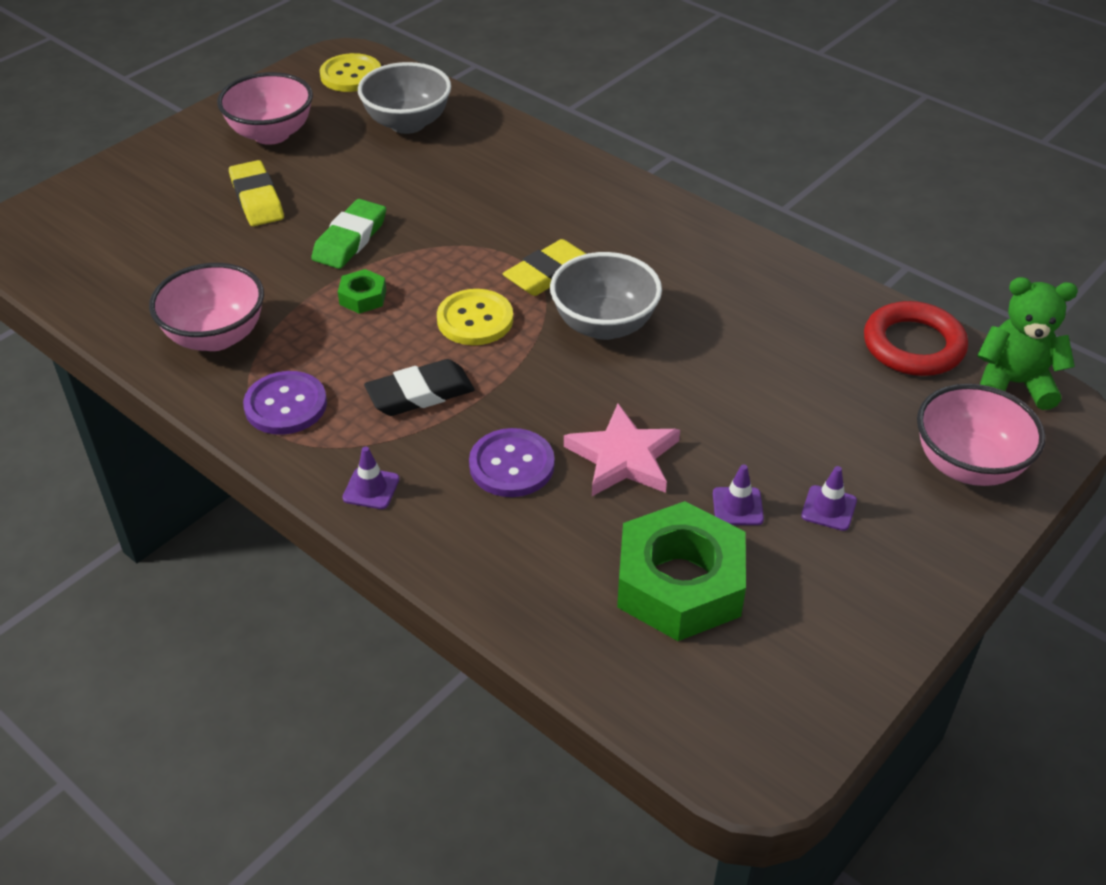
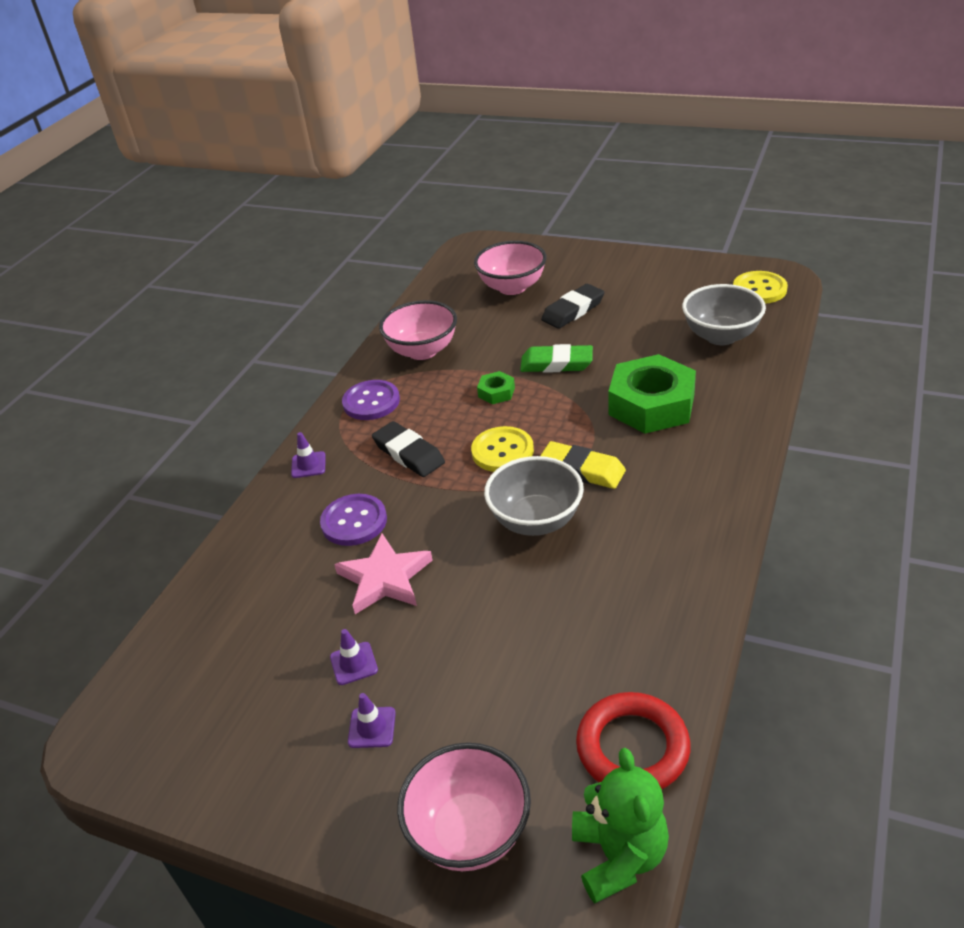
camera: 75 degrees right, 5 degrees down
pink bowl [217,72,313,145] -> pink bowl moved to [474,241,547,295]
yellow eraser [229,160,284,226] -> black eraser [541,284,604,329]
green nut [617,501,746,641] -> green nut moved to [608,354,696,434]

